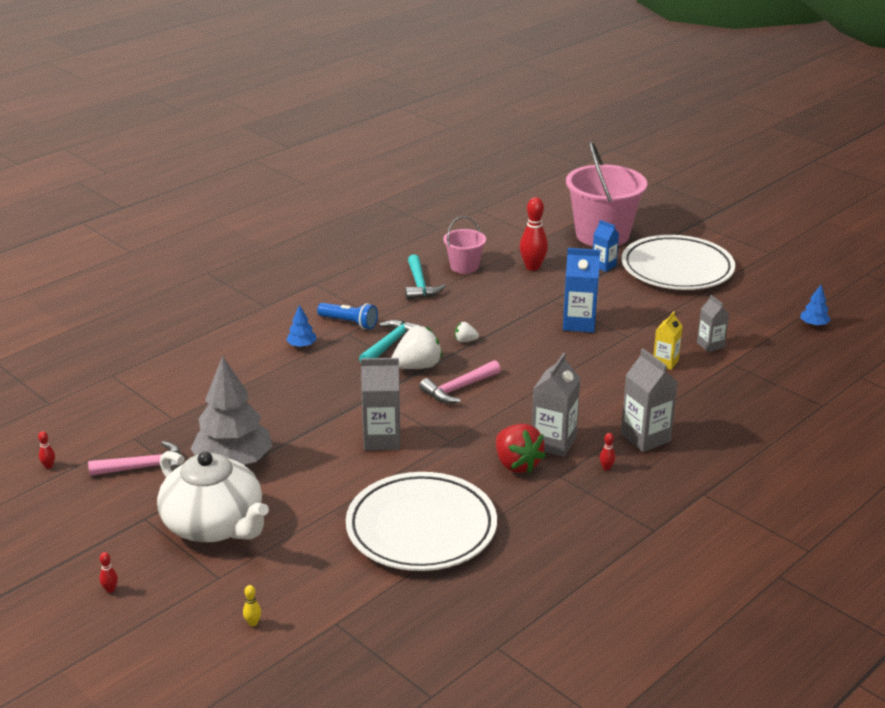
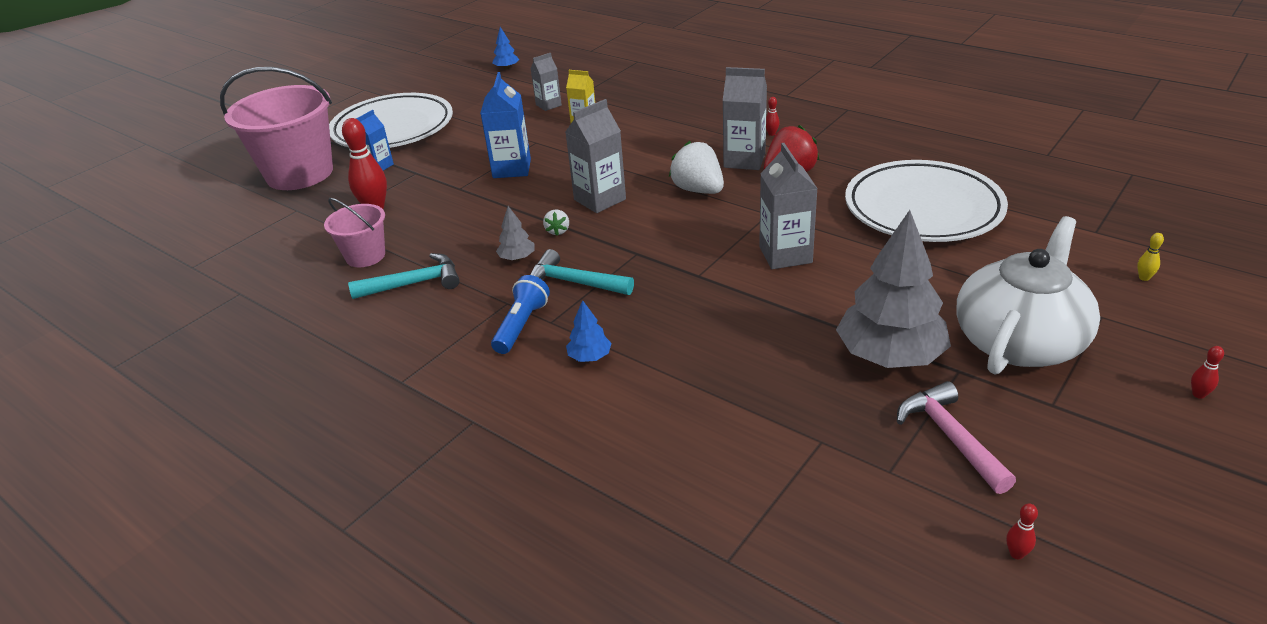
camera: 95 degrees left, 5 degrees up
white strawberry [392,326,443,369] -> white strawberry moved to [669,141,724,194]
pink hammer [419,360,501,404] -> none
grey carton [621,349,678,452] -> grey carton moved to [565,99,626,213]
none -> grey tree [496,206,535,261]

